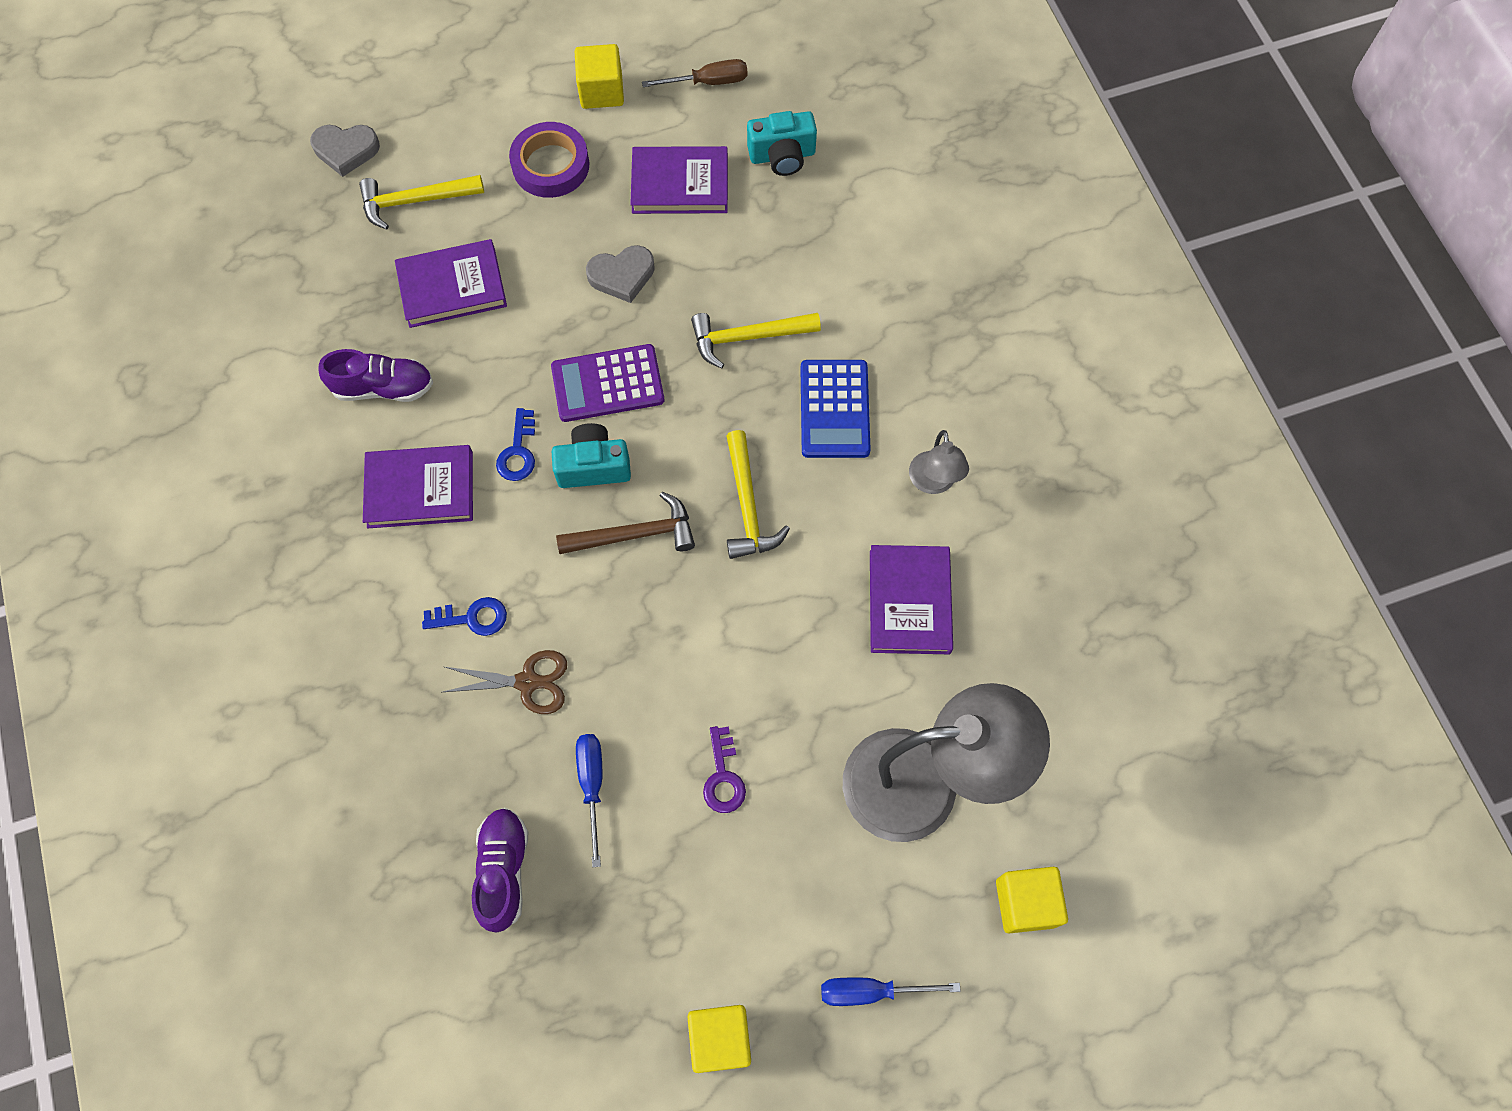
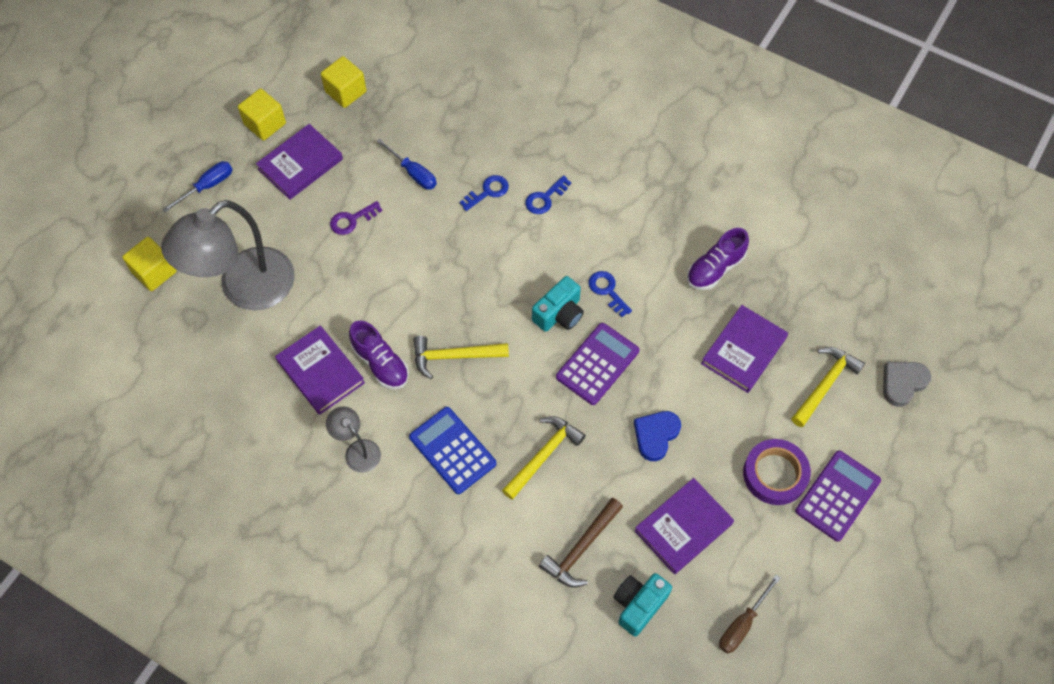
camera: 140 degrees right, 5 degrees down
purple book [363,445,473,528] -> purple book moved to [256,124,343,200]
brown scissors [443,650,567,714] -> blue key [460,175,509,211]
purple shoe [472,808,528,932] -> purple shoe moved to [349,320,409,389]
brown hammer [556,492,695,554] -> brown hammer moved to [539,498,623,587]
yellow cube [575,44,624,109] -> yellow cube moved to [321,56,366,108]
grey heart [586,245,655,303] -> blue heart [634,411,681,461]
purple key [703,726,746,813] -> purple key turned 75 degrees counterclockwise [330,201,382,235]
yellow hammer [726,430,790,559] -> yellow hammer turned 45 degrees counterclockwise [413,336,509,379]
none -> purple calculator [795,450,881,542]

